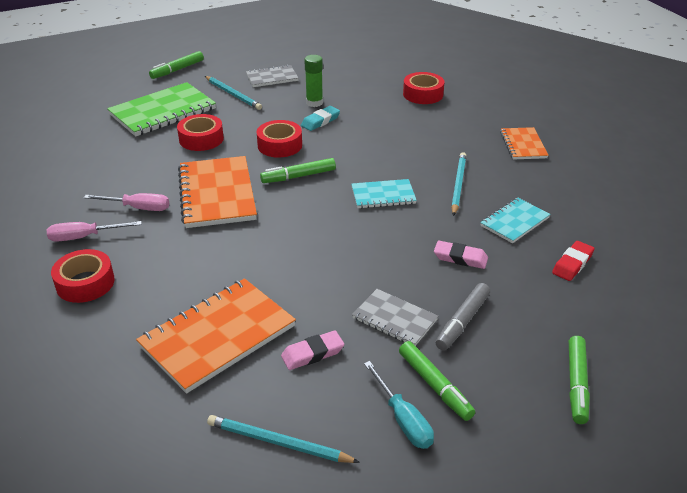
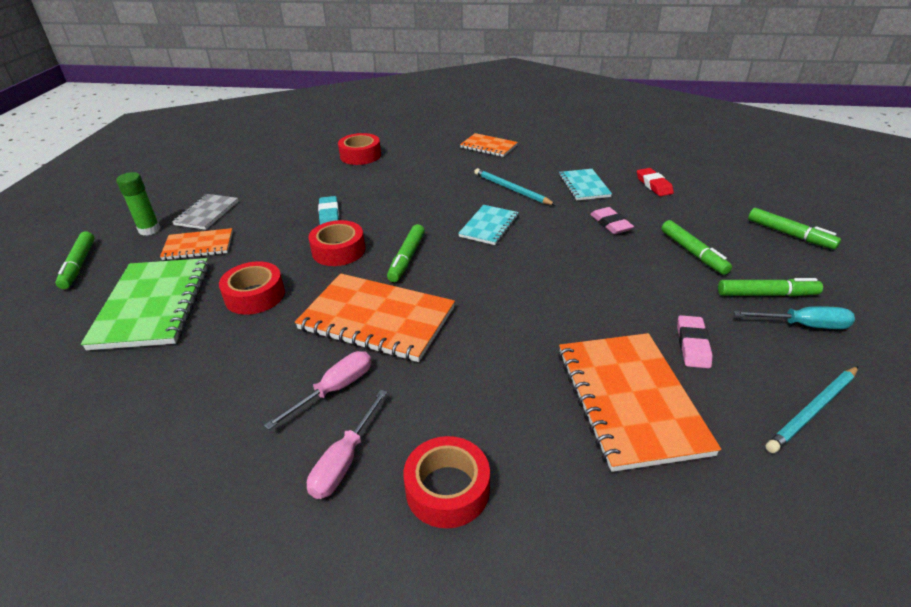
camera: 55 degrees left, 0 degrees up
turquoise pencil [205,76,262,110] -> orange notebook [160,228,233,260]
green glue stick [304,55,323,107] -> green glue stick moved to [116,172,160,236]
grey notebook [352,289,438,346] -> none
pink eraser [434,241,488,269] -> pink eraser turned 75 degrees counterclockwise [590,207,634,234]
grey marker [435,283,490,350] -> green marker [662,220,732,275]

